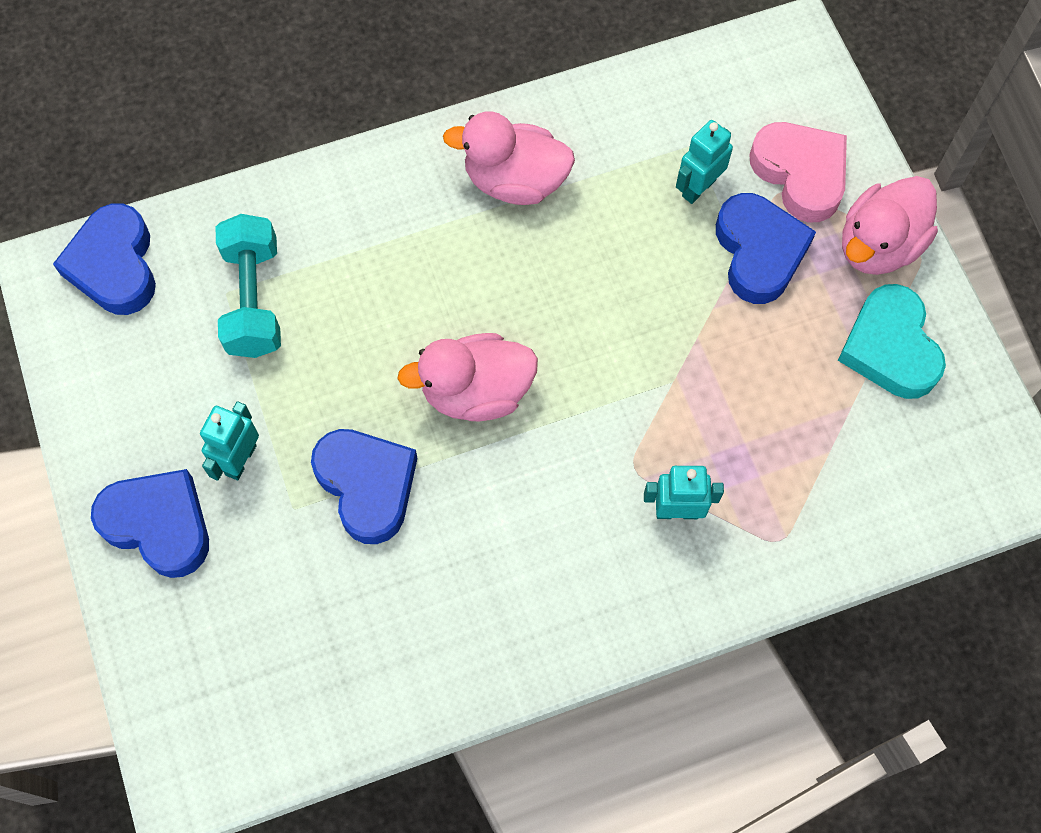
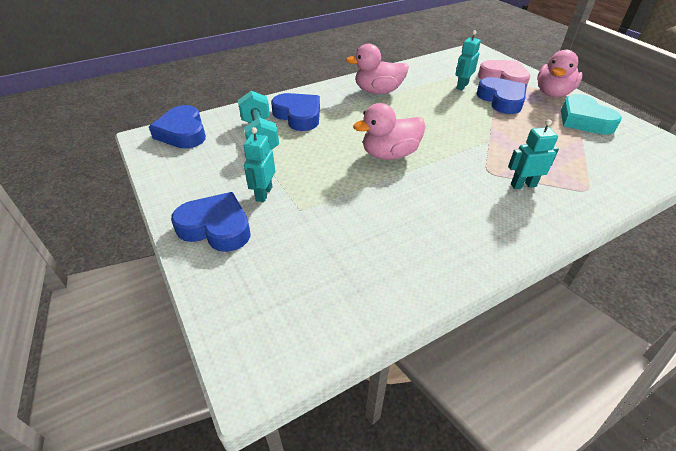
camera: 10 degrees left, 25 degrees down
blue heart [311,429,418,544] -> blue heart moved to [271,93,320,131]

